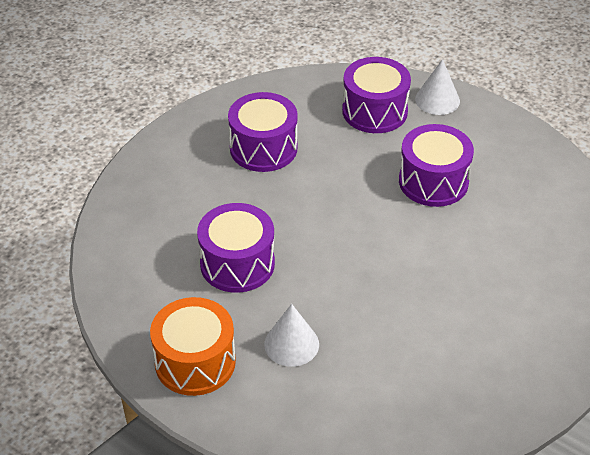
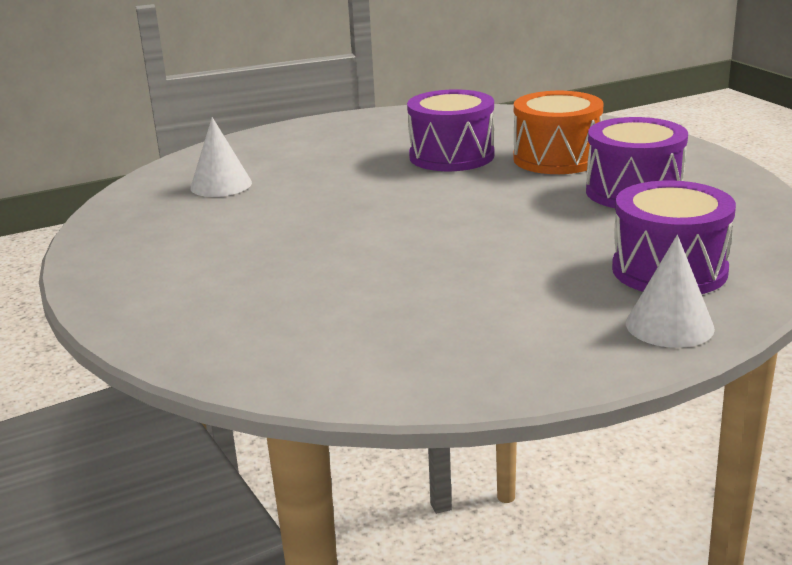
camera: 120 degrees right, 20 degrees down
orange drum [150,297,236,396] -> orange drum moved to [513,91,603,174]
white cone [264,304,319,367] -> white cone moved to [190,117,252,197]
purple drum [399,124,474,207] -> none

